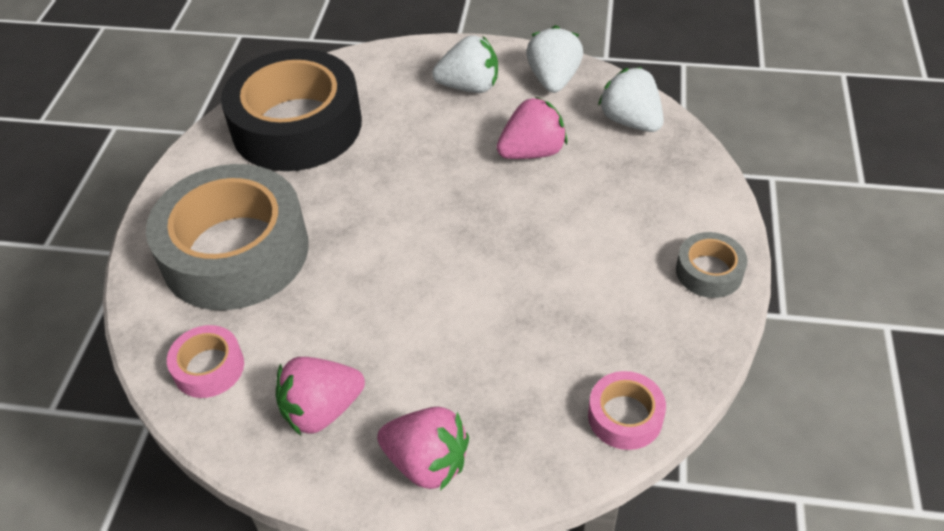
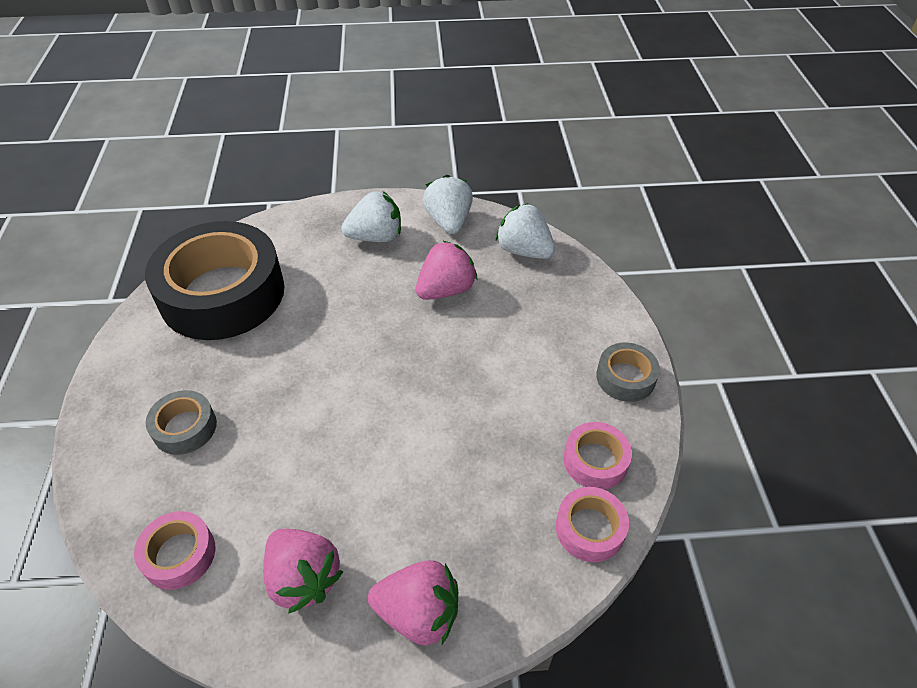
camera: 15 degrees left, 0 degrees up
grey tape [146,164,309,310] -> grey tape [146,390,217,455], size x0.43
pink strawberry [276,357,365,435] -> pink strawberry turned 90 degrees counterclockwise [263,529,344,614]
none -> pink tape [563,422,632,490]

